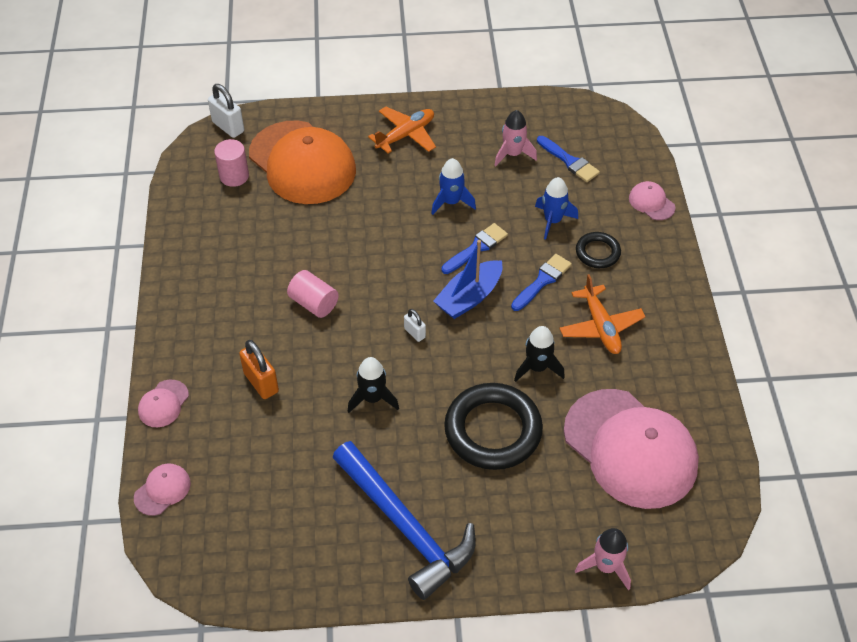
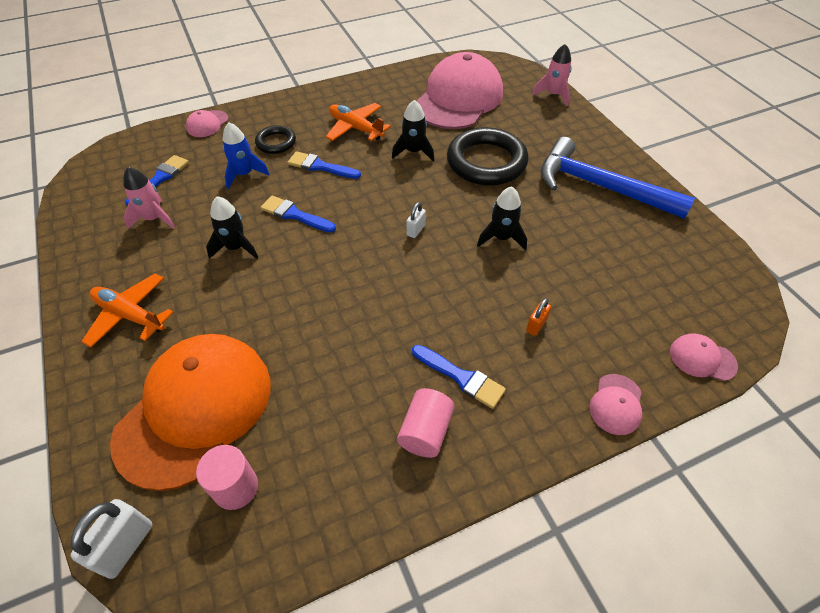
camera: 110 degrees left, 0 degrees up
pink cap [138,380,189,427] -> pink cap turned 105 degrees clockwise [589,374,642,435]
orange padlock [239,340,279,399] -> orange padlock [526,298,551,336], size x0.58
pink cylinder [287,270,339,318] -> pink cylinder moved to [397,388,454,458]
blue hammer [333,441,476,600] -> blue hammer turned 90 degrees counterclockwise [541,137,695,219]
blue rocket [431,158,476,215] -> black rocket [206,196,258,259]
blue boat [433,240,503,319] -> none
orange plane [559,274,646,354] -> orange plane turned 105 degrees counterclockwise [326,103,391,141]
none -> blue brush [412,345,506,409]

